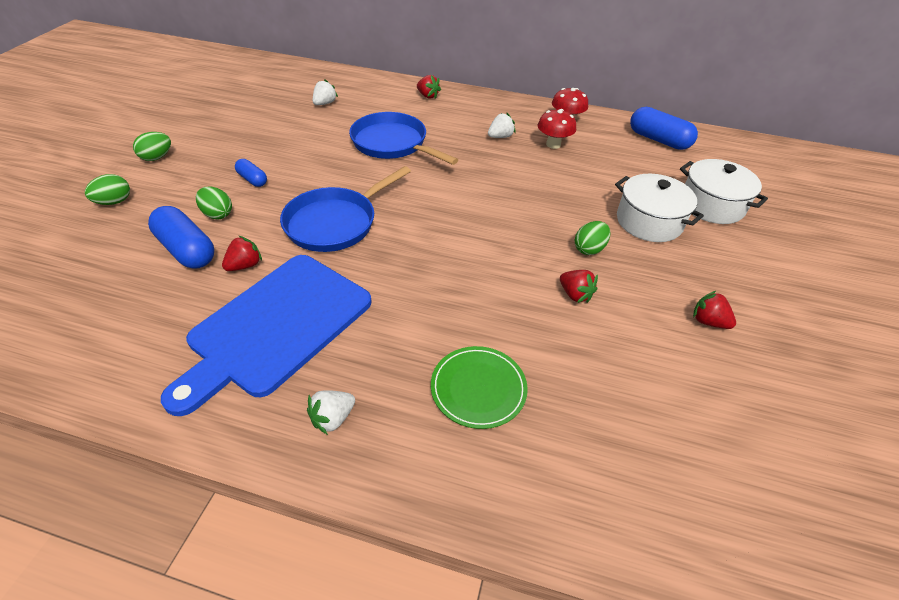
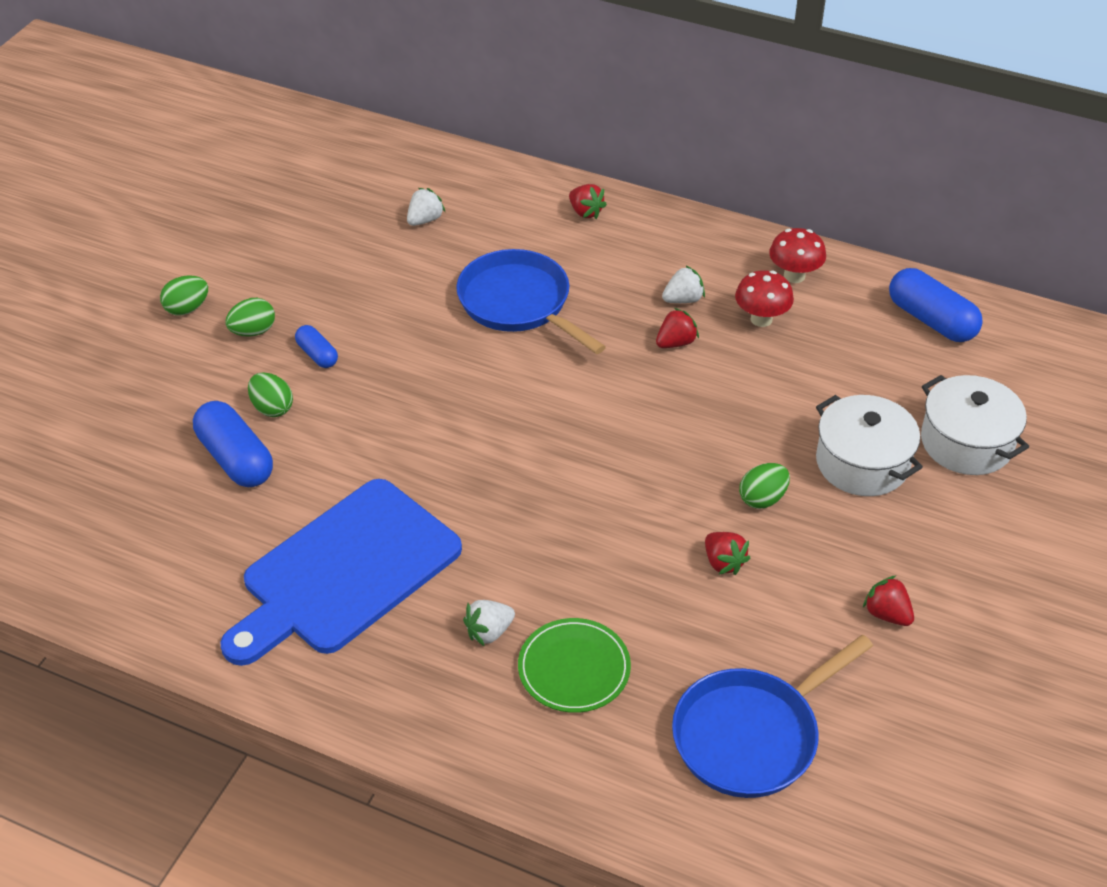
camera: 10 degrees right, 0 degrees up
green egg [85,174,130,205] -> green egg moved to [225,298,275,337]
red strawberry [222,236,262,271] -> red strawberry moved to [656,308,699,348]
blue pan [280,166,411,252] -> blue pan moved to [672,635,873,798]
white strawberry [307,390,355,435] -> white strawberry moved to [463,600,515,646]

